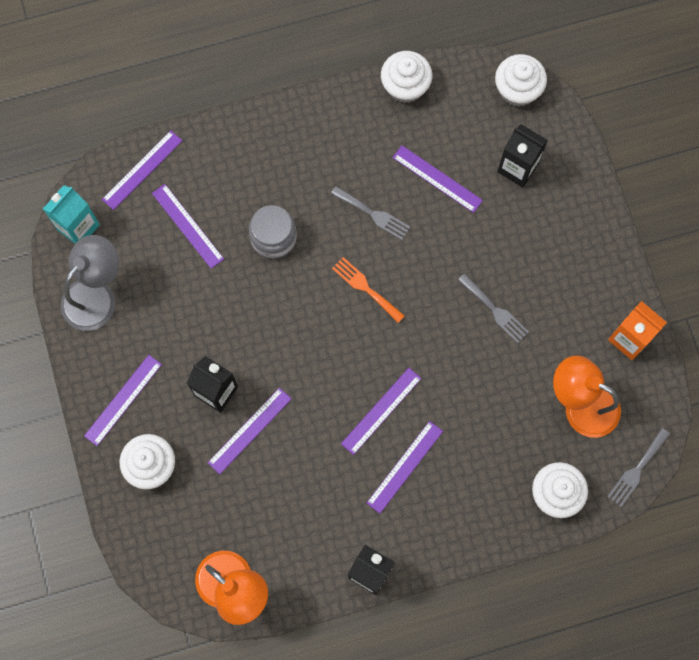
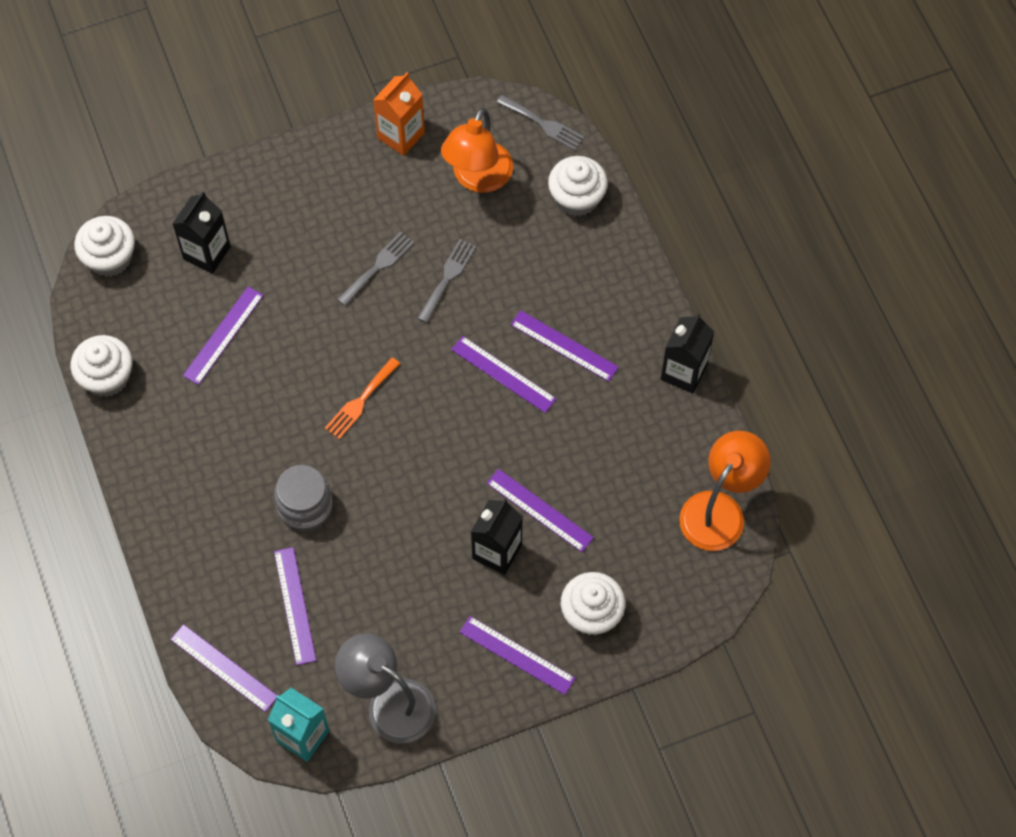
camera: 95 degrees left, 10 degrees down
purple ruler [152,184,224,269] -> purple ruler turned 60 degrees counterclockwise [274,547,316,665]
grey fork [331,186,410,240] -> grey fork moved to [417,239,476,323]

